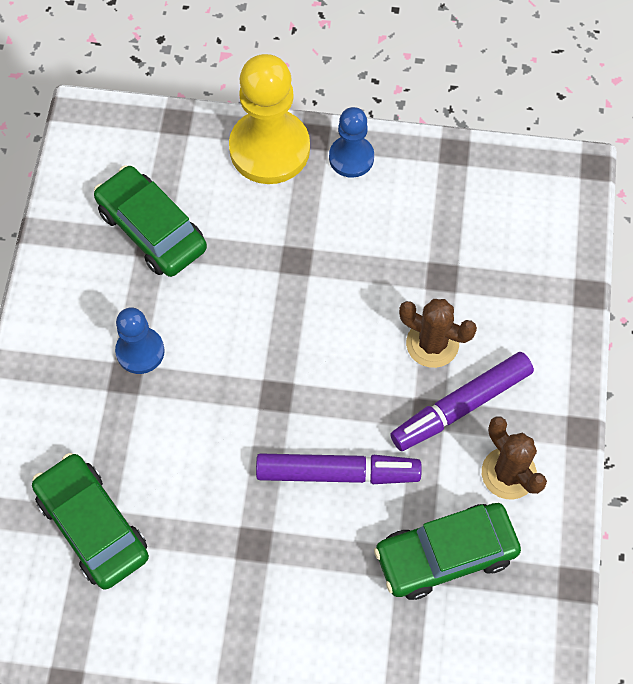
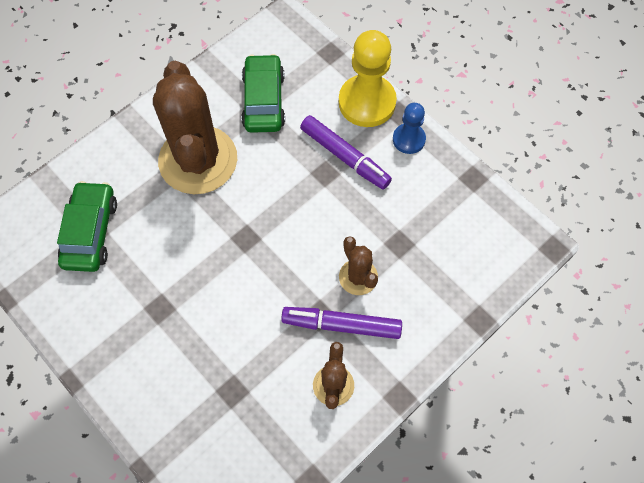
camera: 40 degrees right, 0 degrees up
blue pawn [115,307,165,374] -> brown cactus [153,61,237,194]
purple marker [256,453,422,484] -> purple marker moved to [300,115,392,189]
green car [374,503,521,600] -> none

